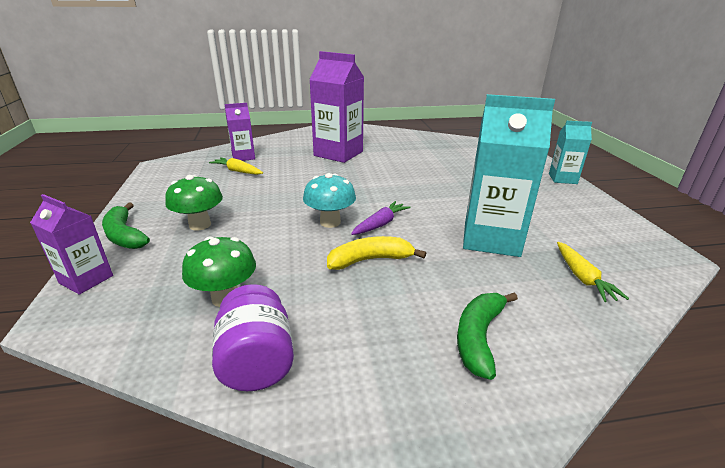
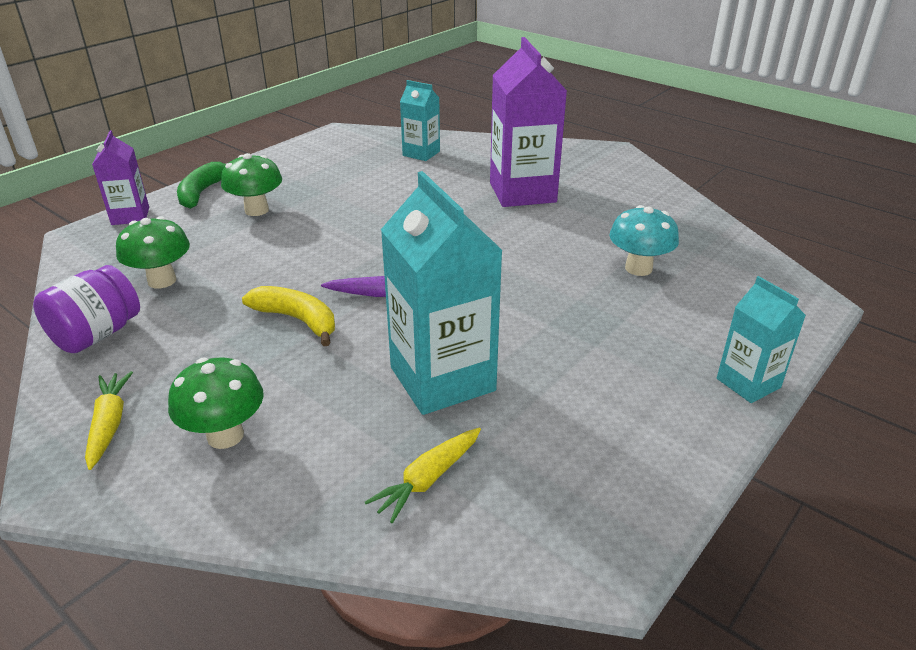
camera: 50 degrees right, 5 degrees up
yellow carrot [209,157,263,175] -> yellow carrot moved to [85,371,133,470]
purple carton [225,103,255,161] -> turquoise carton [400,80,440,161]
turquoise mushroom [303,173,356,228] -> turquoise mushroom moved to [609,205,679,276]
green banana [457,293,518,380] -> green mushroom [168,358,264,449]

